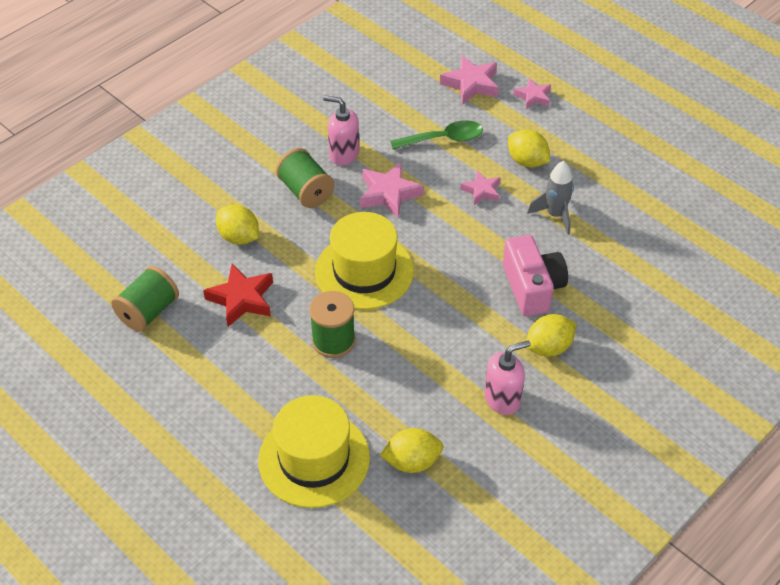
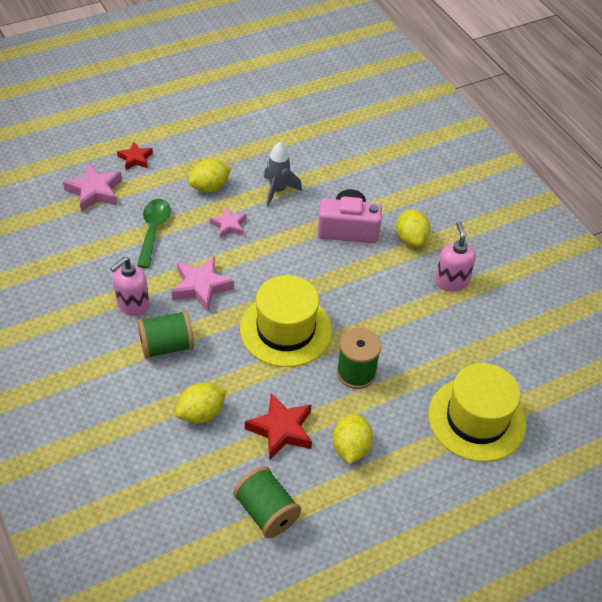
camera: 75 degrees left, 0 degrees up
yellow lemon [380,428,443,473] -> yellow lemon moved to [333,413,373,464]
pink star [513,78,551,109] -> red star [117,142,153,170]

